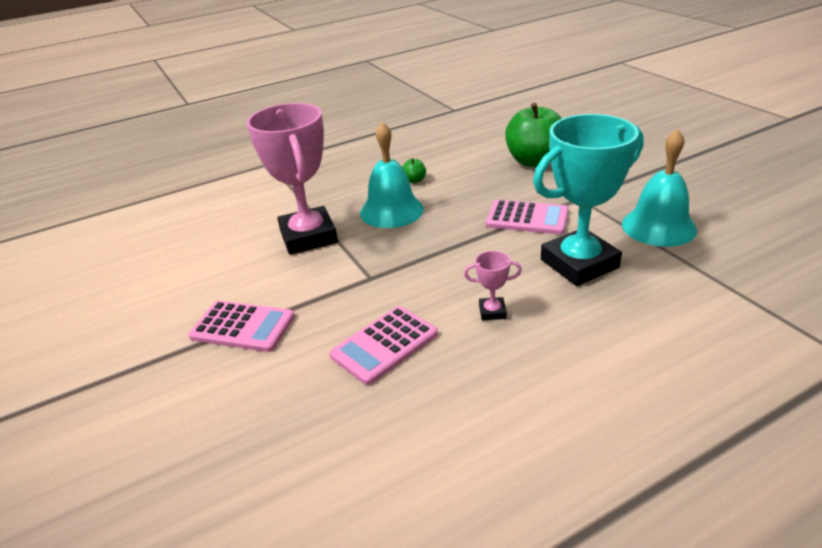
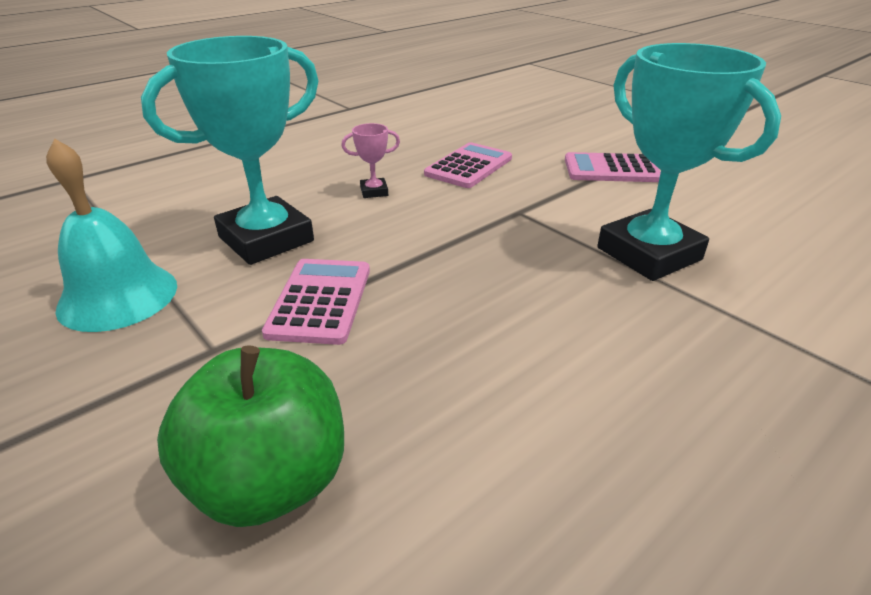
camera: 165 degrees right, 0 degrees up
pink trophy [247,103,338,255] -> turquoise trophy [597,43,781,281]
turquoise bell [360,122,424,228] -> none
green apple [402,158,426,183] -> none
pink calculator [486,199,569,235] -> pink calculator turned 90 degrees clockwise [262,259,370,345]

